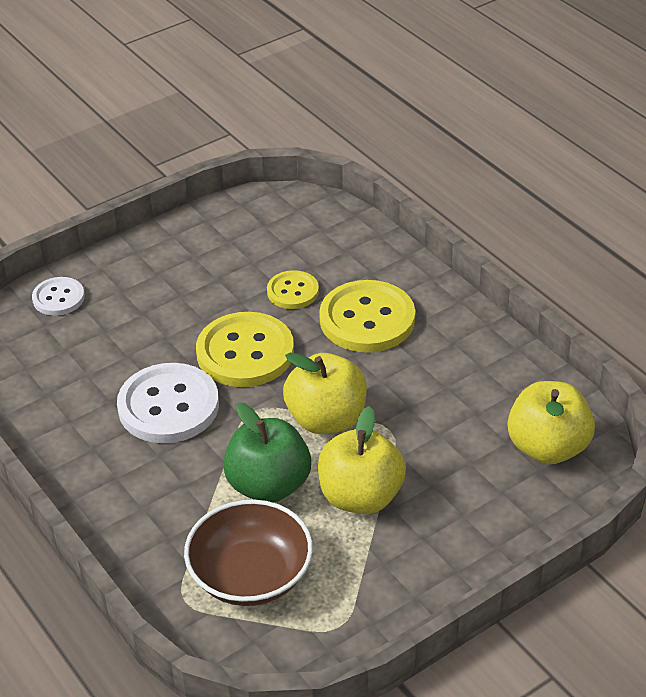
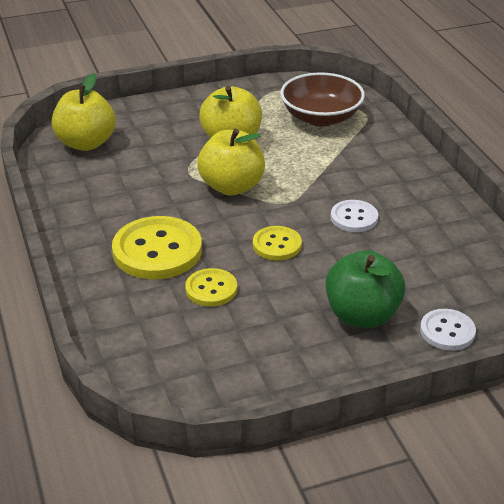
camera: 165 degrees left, 5 degrees down
white button [117,363,219,443] -> white button [331,200,378,232], size x0.55
yellow button [196,312,294,387] -> yellow button [253,226,302,260], size x0.55
green apple [223,403,311,503] -> green apple moved to [326,250,406,328]

